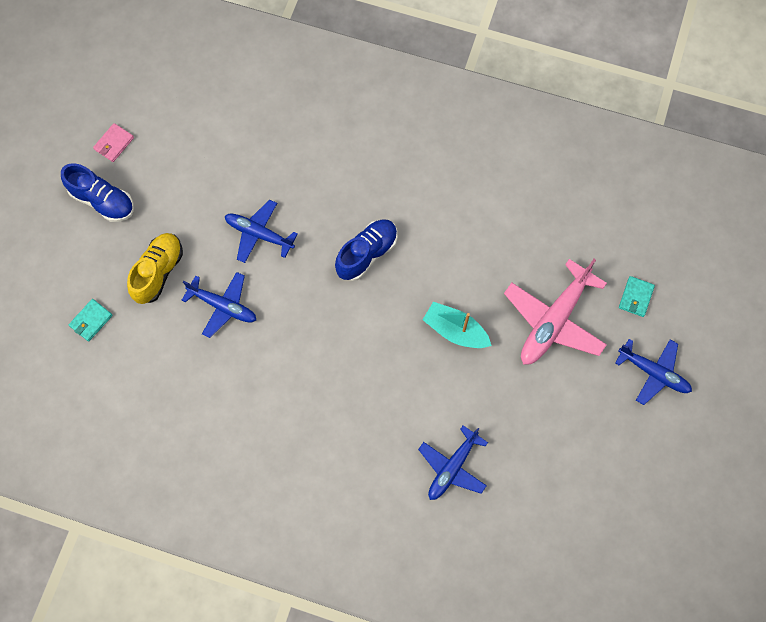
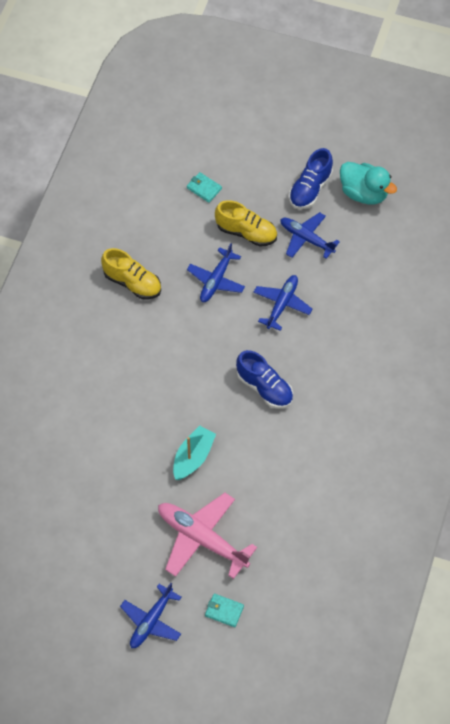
camera: 90 degrees right, 10 degrees down
pink wallet [93,123,134,162] -> turquoise duck [340,162,397,204]
blue plane [418,425,488,500] -> blue plane moved to [280,212,340,259]
none -> yellow shoe [101,248,161,300]

